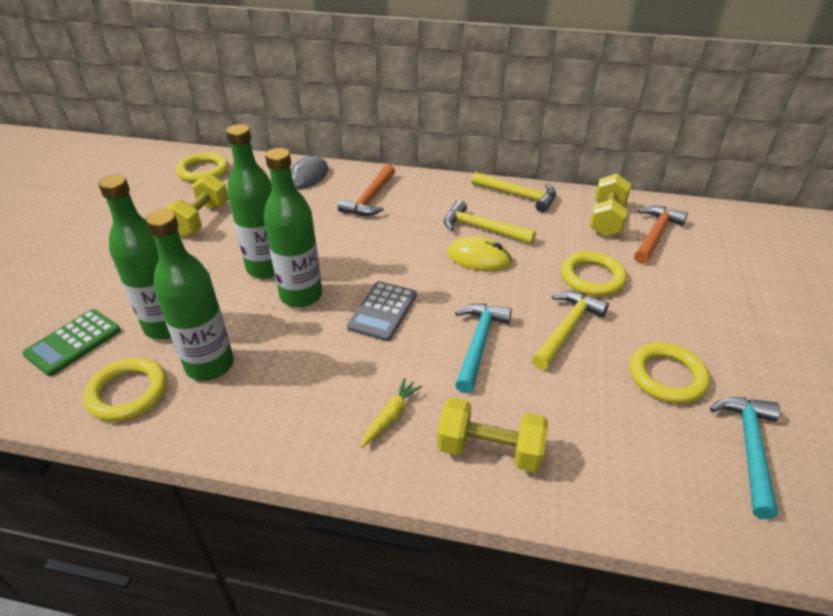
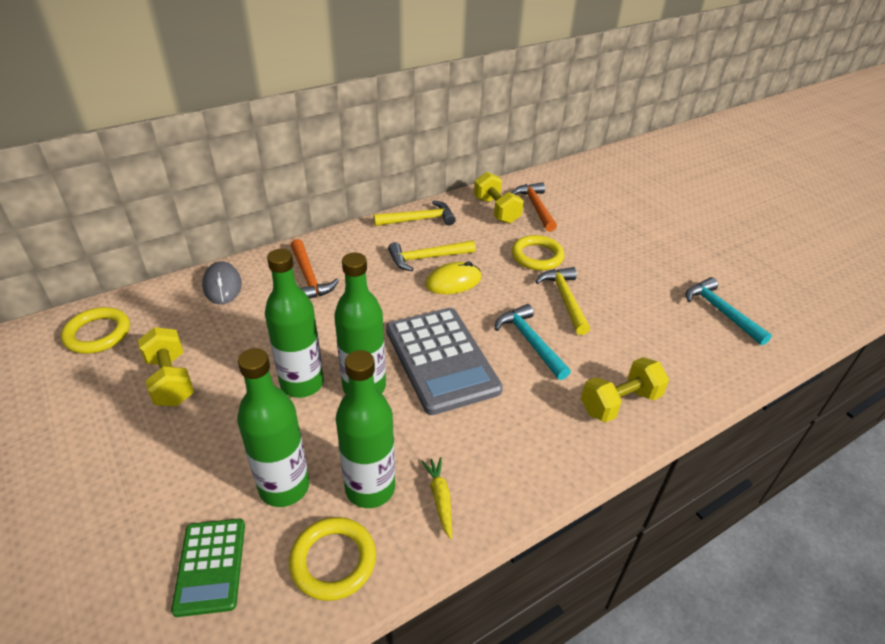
camera: 45 degrees left, 0 degrees up
grey calculator [347,281,417,341] -> grey calculator [386,308,503,415], size x1.81
yellow carrot [360,378,422,448] -> yellow carrot moved to [422,457,452,539]
yellow ring [629,343,710,403] -> none

